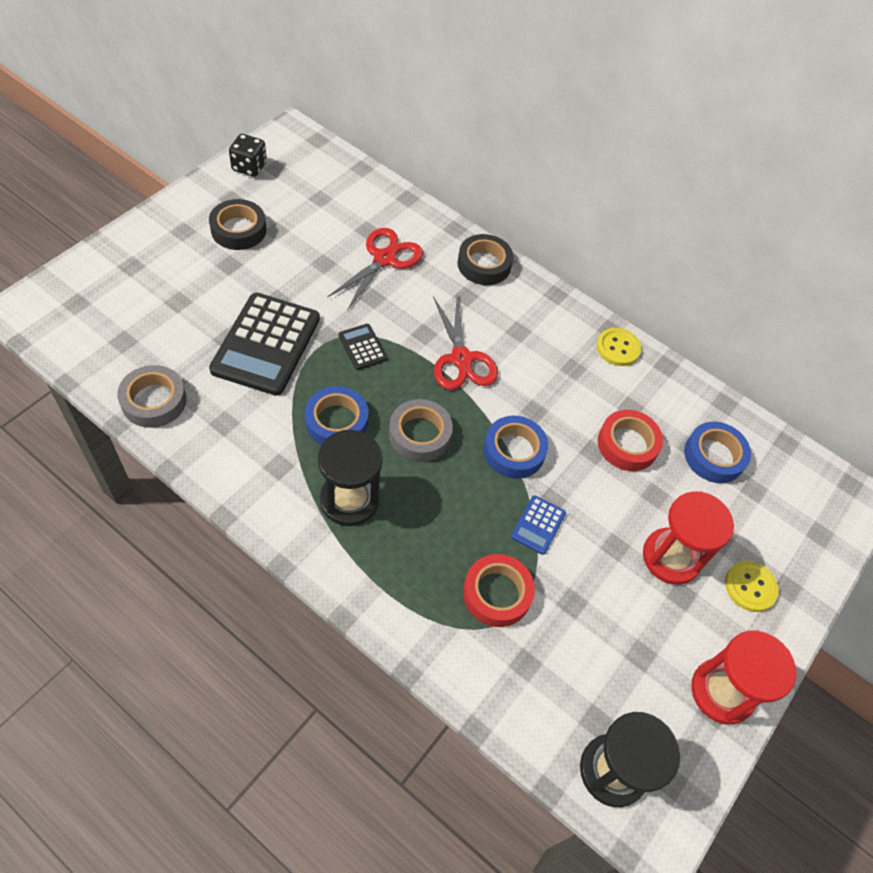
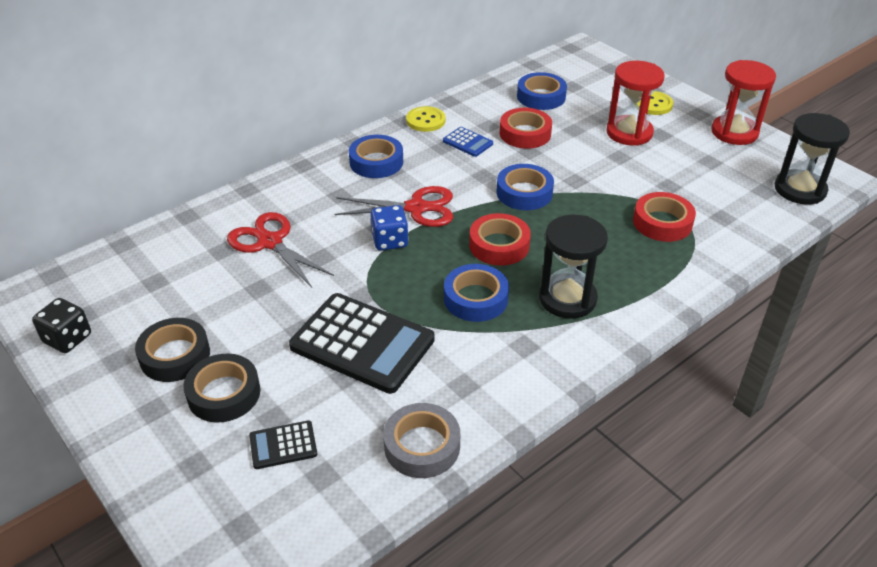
camera: 70 degrees left, 15 degrees down
black calculator [338,324,388,370] -> black calculator moved to [249,421,317,469]
grey tape [389,399,453,462] -> red tape [469,213,531,266]
black tape [457,234,513,285] -> black tape moved to [183,353,260,423]
blue calculator [511,495,566,555] -> blue calculator moved to [443,127,493,157]
none -> blue tape [349,135,403,178]
none -> blue dice [370,205,409,251]

